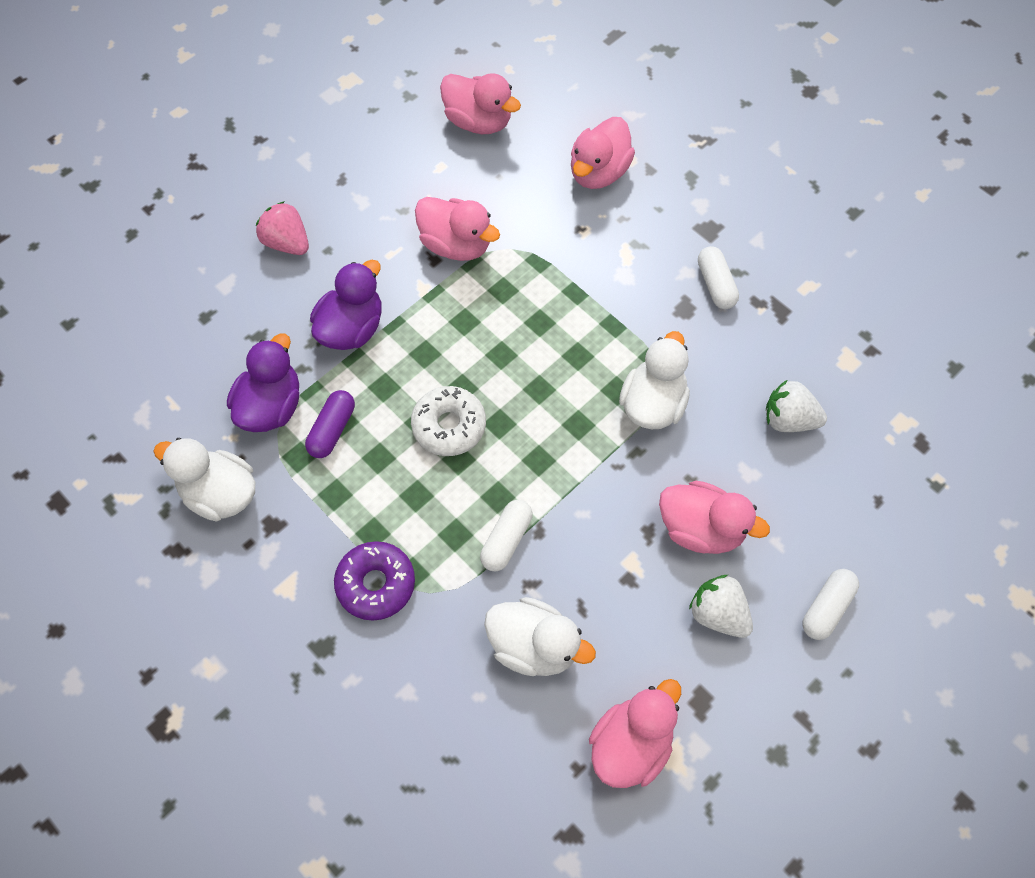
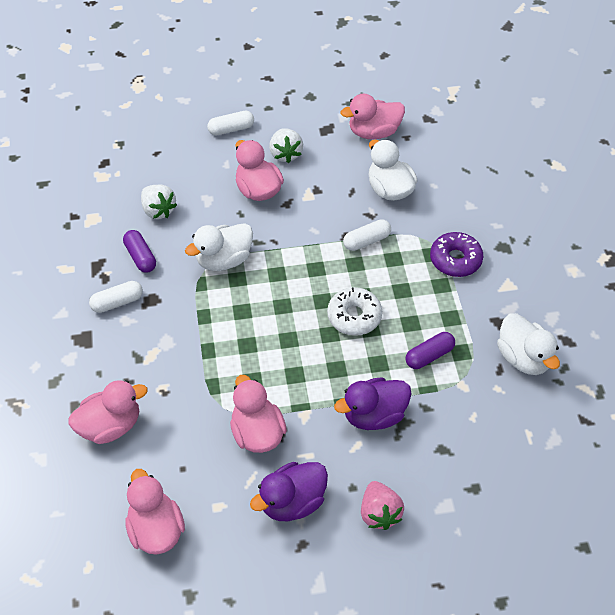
camera: 145 degrees left, 10 degrees down
purple duck [227,334,299,432] -> purple duck moved to [250,462,328,521]
white capsule [698,246,739,309] -> white capsule turned 45 degrees clockwise [89,281,143,313]
none -> purple capsule [123,230,156,273]

